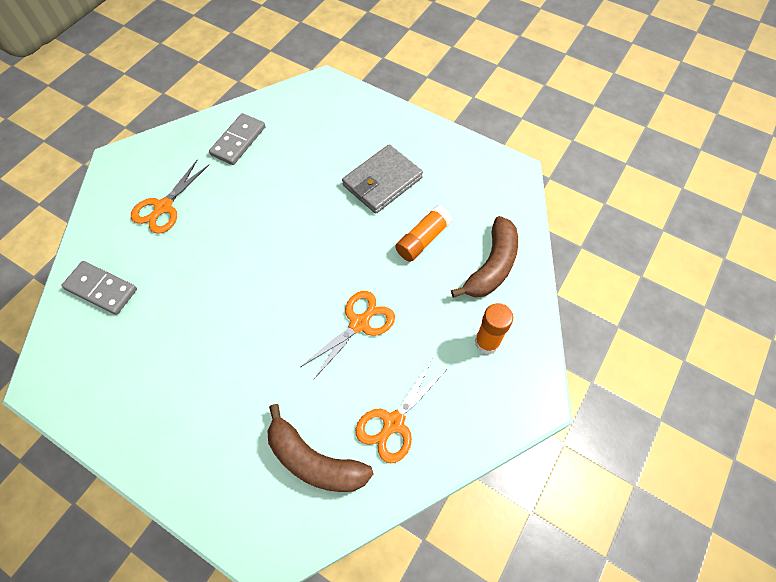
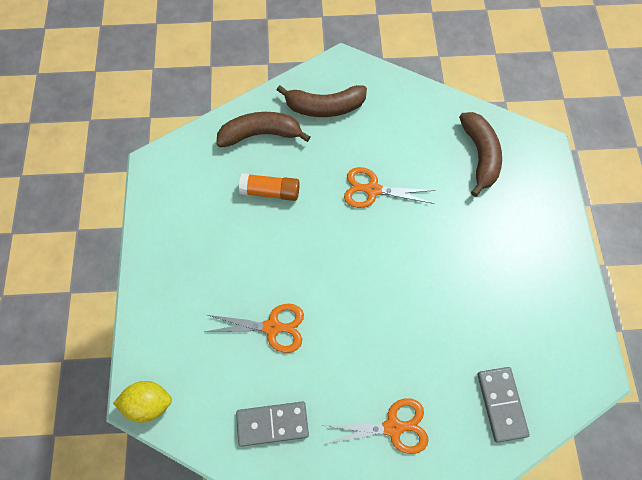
camera: 125 degrees left, 5 degrees up
grey wallet [342,144,423,214] -> none
orange scissors [356,359,447,463] -> orange scissors moved to [204,304,304,353]
orange glue stick [475,303,513,354] -> brown banana [277,85,367,117]
none -> yellow lemon [113,381,172,423]

